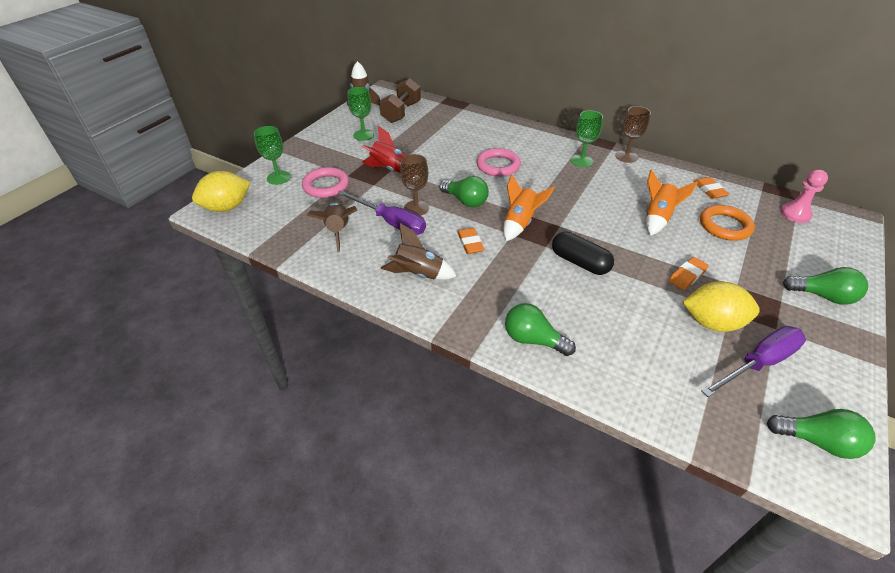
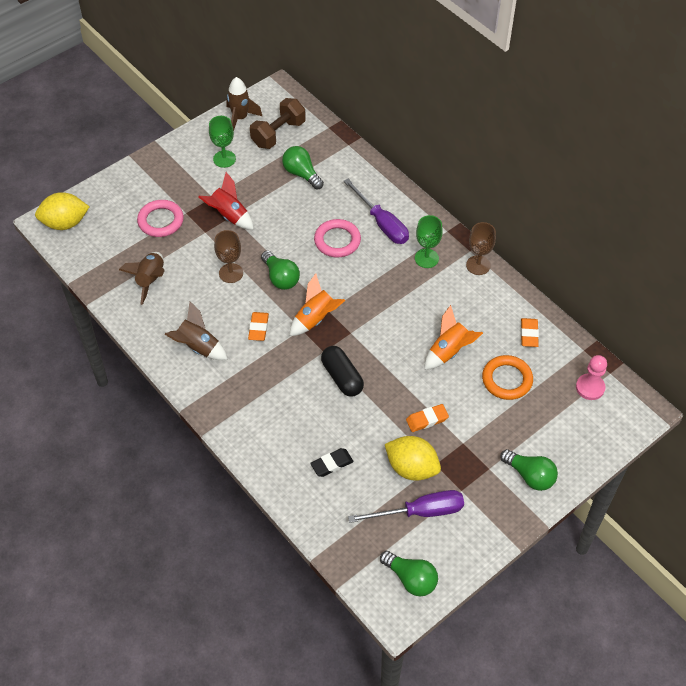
camera: 20 degrees right, 10 degrees up
green goblet [254,126,291,185] -> none
purple screwdriver [338,190,426,235] -> purple screwdriver moved to [344,179,409,244]
green light bulb [505,303,576,356] -> green light bulb moved to [282,146,324,190]
none -> black eraser [310,448,354,477]

